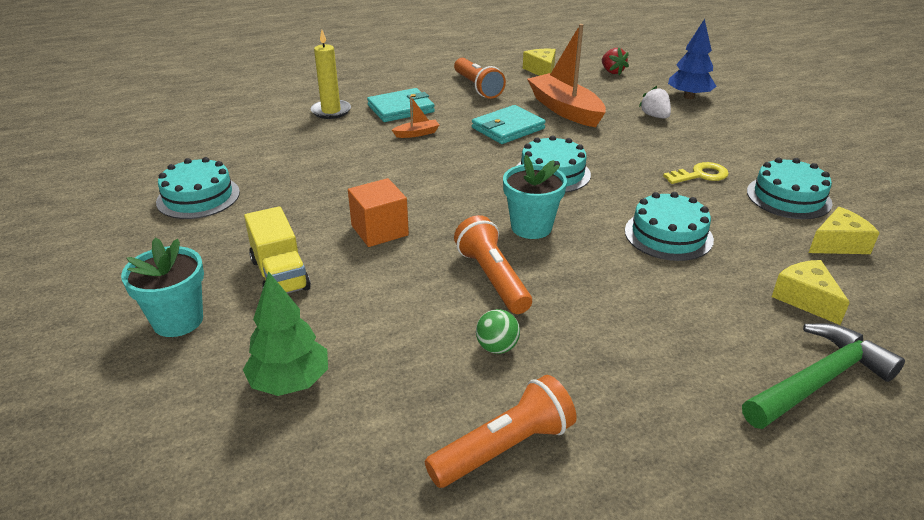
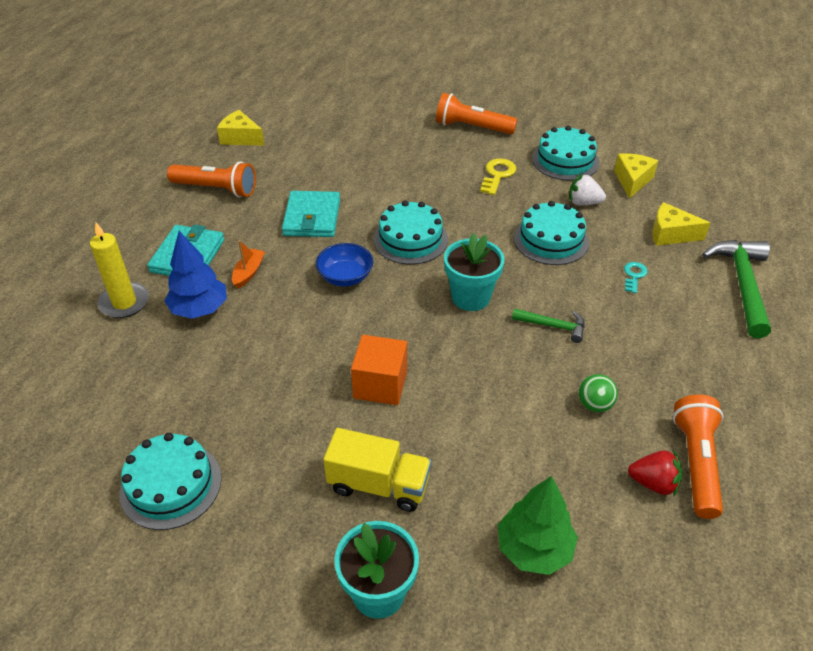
camera: 50 degrees left, 10 degrees up
orange flashlight [454,215,532,314] -> orange flashlight moved to [436,93,518,134]
orange boat [527,24,606,127] -> none
red strawberry [602,47,629,75] -> red strawberry moved to [628,450,682,496]
white strawberry [639,86,671,118] -> white strawberry moved to [569,174,606,205]
blue tree [668,19,717,99] -> blue tree moved to [165,231,227,319]
none -> blue bowl [316,243,373,286]
none -> green hammer [512,308,585,343]
none -> turquoise key [624,262,647,293]

